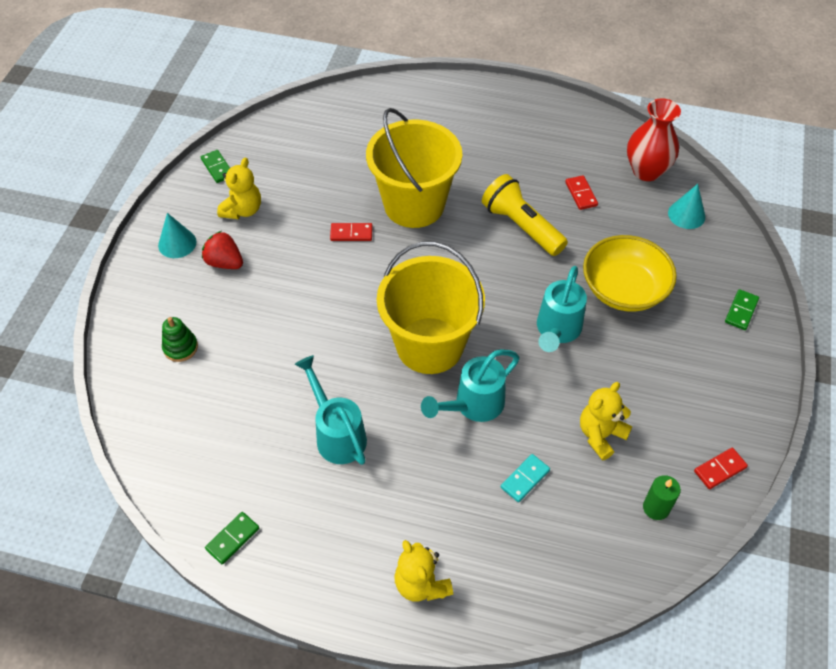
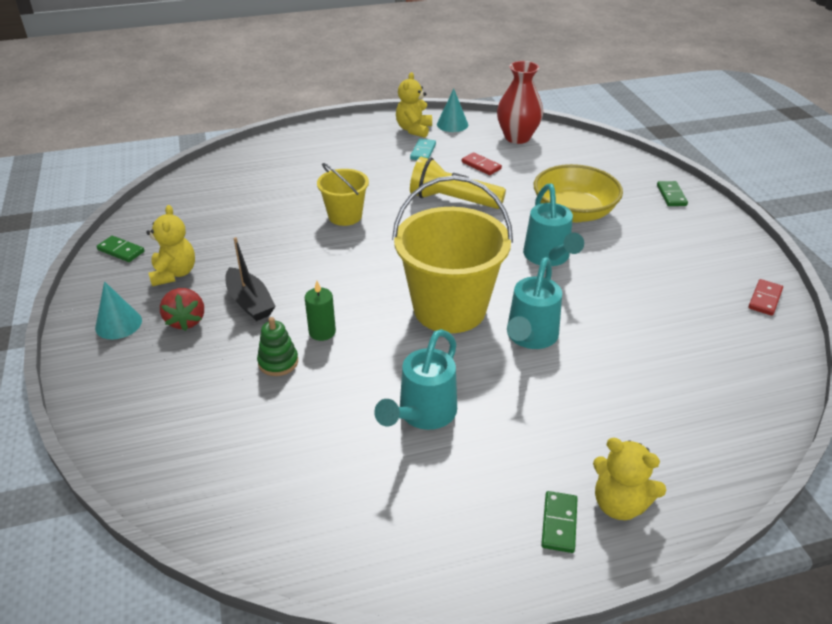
camera: 30 degrees left, 15 degrees down
green stacking toy [162,317,198,362] -> green stacking toy moved to [257,317,298,376]
red strawberry [202,231,243,269] -> red strawberry turned 105 degrees counterclockwise [160,288,204,331]
green domino [205,512,259,565] -> green domino moved to [541,491,578,553]
turquoise watering can [294,355,367,465] -> turquoise watering can turned 90 degrees counterclockwise [374,329,457,430]
red domino [330,223,373,241] -> none
yellow bucket [366,108,462,228] -> yellow bucket [317,163,369,226], size x0.54
turquoise domino [501,454,550,502] -> turquoise domino moved to [410,139,436,160]
yellow teddy bear [580,382,633,461] -> yellow teddy bear moved to [396,72,432,138]
green candle [643,475,681,520] -> green candle moved to [305,281,336,341]
turquoise cone [668,184,705,229] -> turquoise cone moved to [437,89,468,132]
none -> black boat [225,237,276,321]

